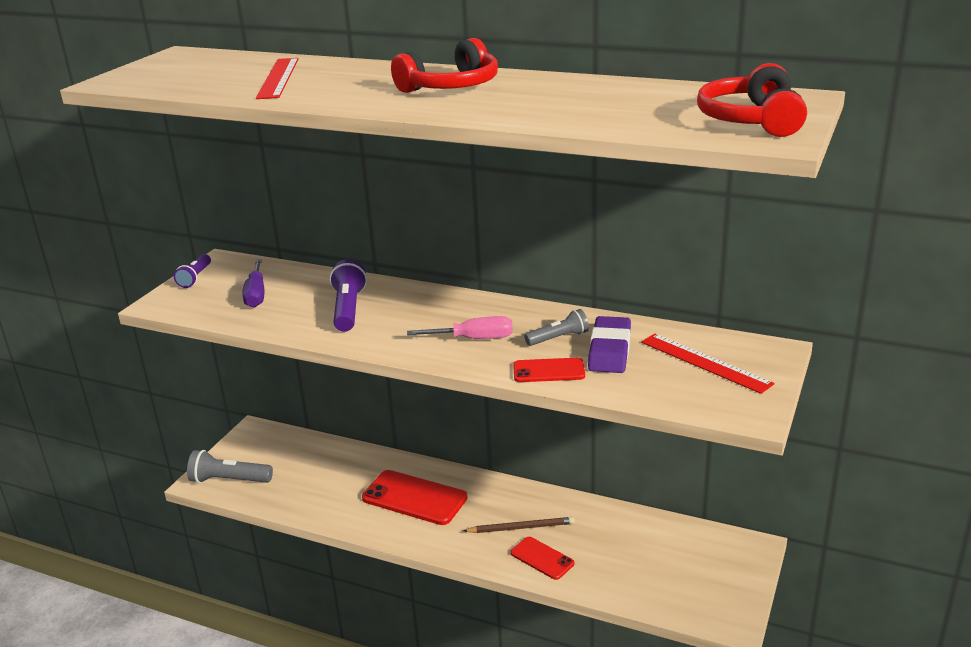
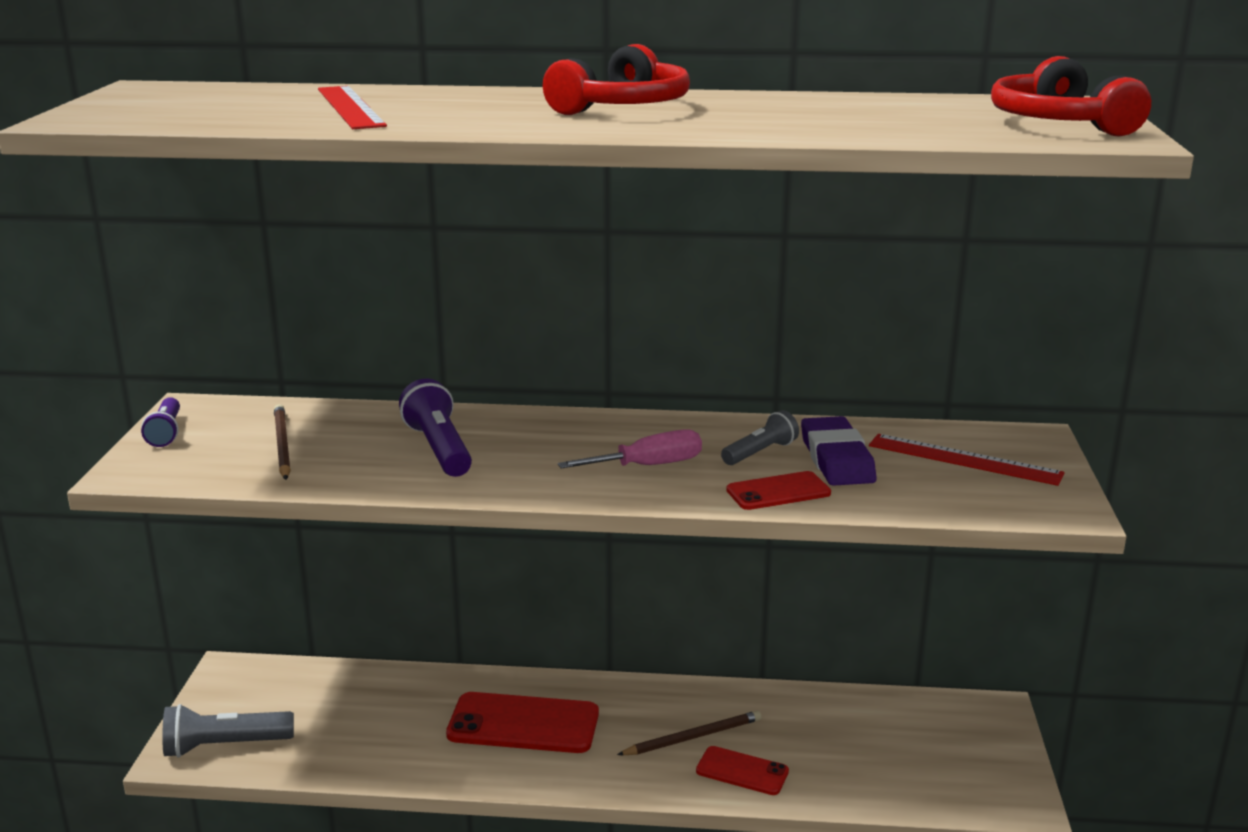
camera: 20 degrees left, 5 degrees down
purple screwdriver [242,259,264,308] -> brown pencil [274,404,291,480]

